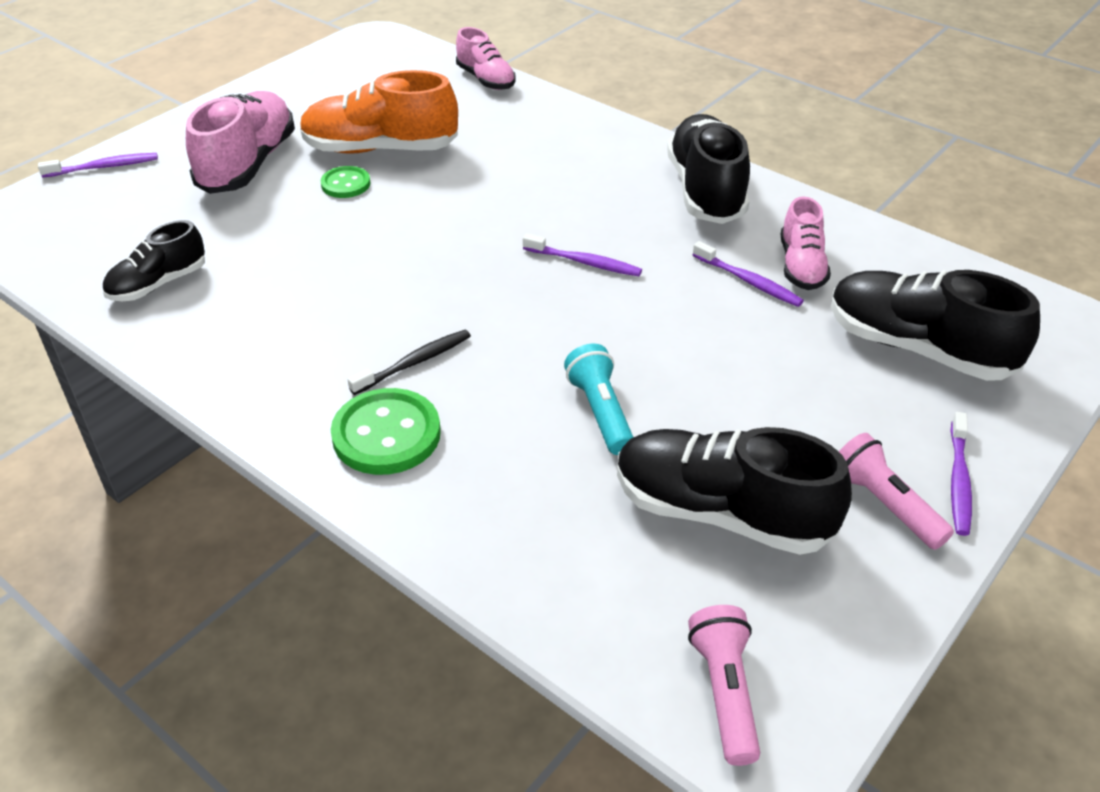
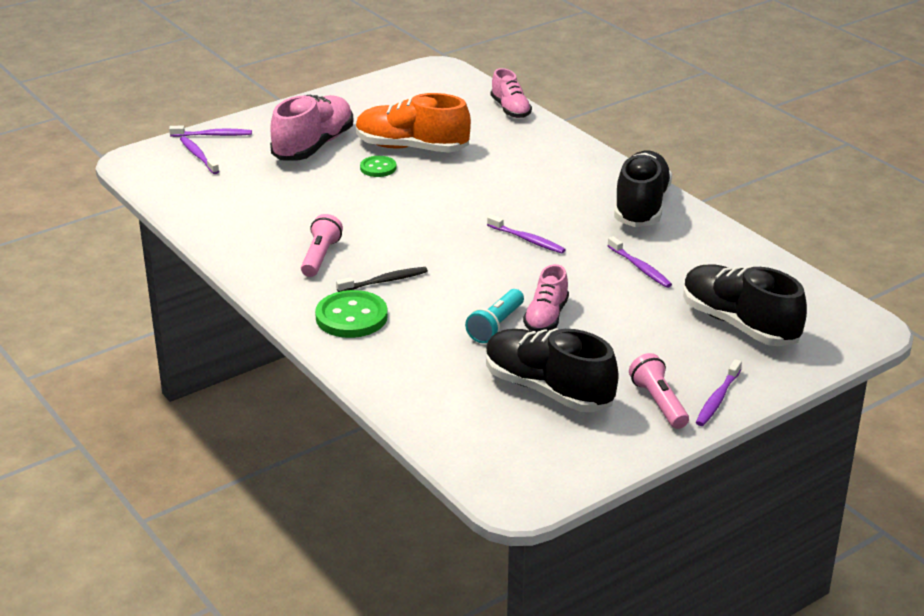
camera: 15 degrees right, 10 degrees down
black shoe [103,220,205,301] -> none
turquoise flashlight [564,343,633,455] -> turquoise flashlight turned 150 degrees counterclockwise [465,289,524,343]
pink flashlight [688,605,760,766] -> pink flashlight moved to [301,214,343,277]
pink shoe [781,196,831,290] -> pink shoe moved to [523,264,569,333]
none -> purple toothbrush [180,136,219,174]

